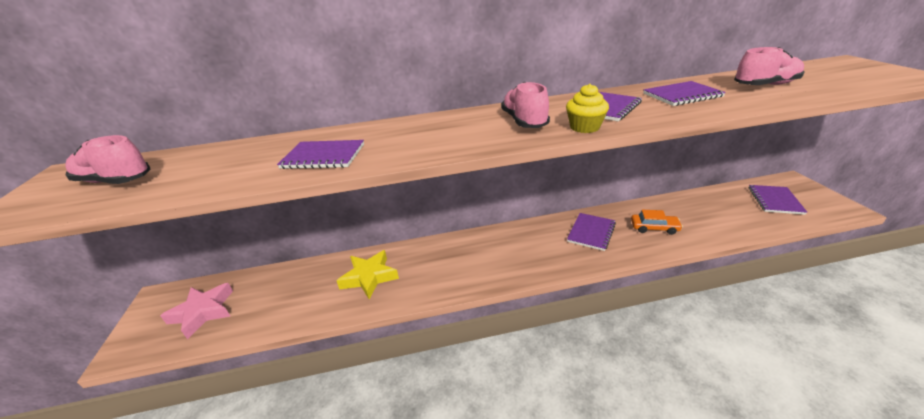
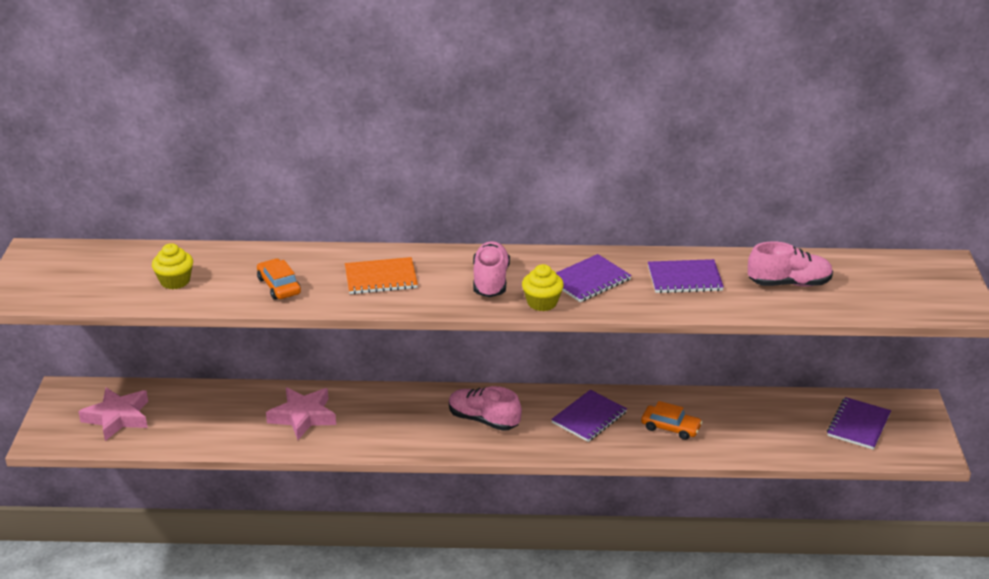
camera: 10 degrees right, 0 degrees up
pink shoe [65,135,151,184] -> pink shoe moved to [449,386,522,431]
purple notebook [277,140,364,169] -> orange car [257,259,301,300]
yellow star [337,250,399,299] -> pink star [266,387,336,440]
none -> yellow cupcake [152,243,193,289]
none -> orange notebook [345,257,418,294]

